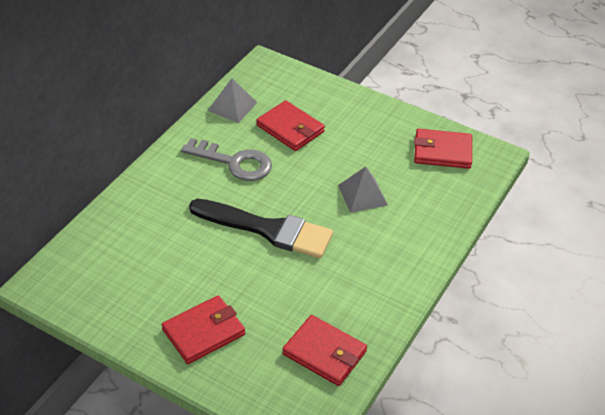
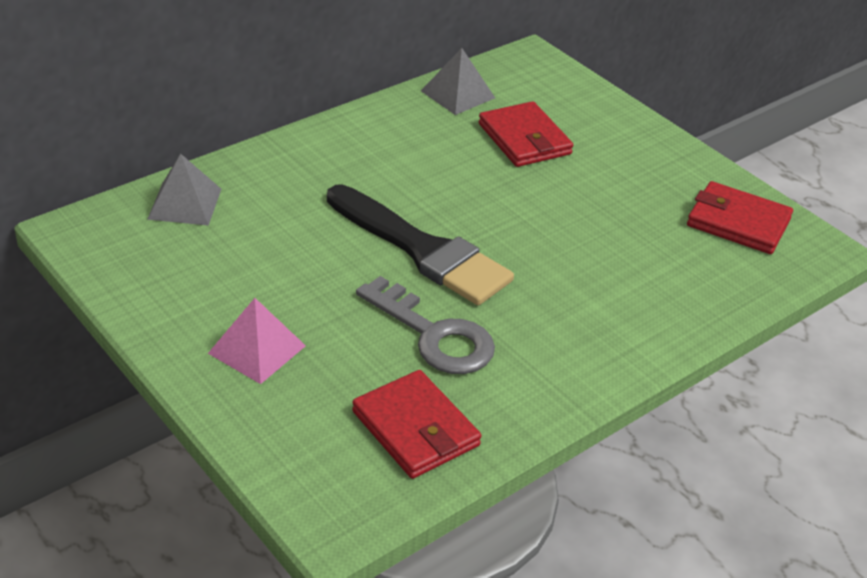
camera: 20 degrees right, 5 degrees down
red wallet [162,296,245,364] -> pink pyramid [208,298,306,384]
grey key [181,138,272,181] -> grey key moved to [356,276,495,374]
grey pyramid [338,167,388,213] -> grey pyramid moved to [147,154,221,226]

